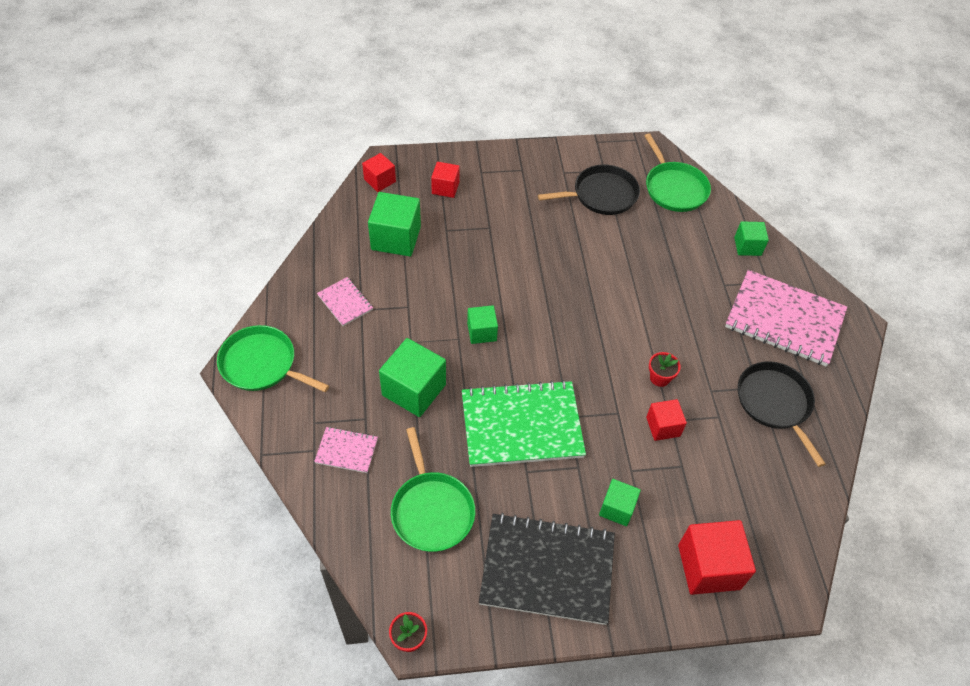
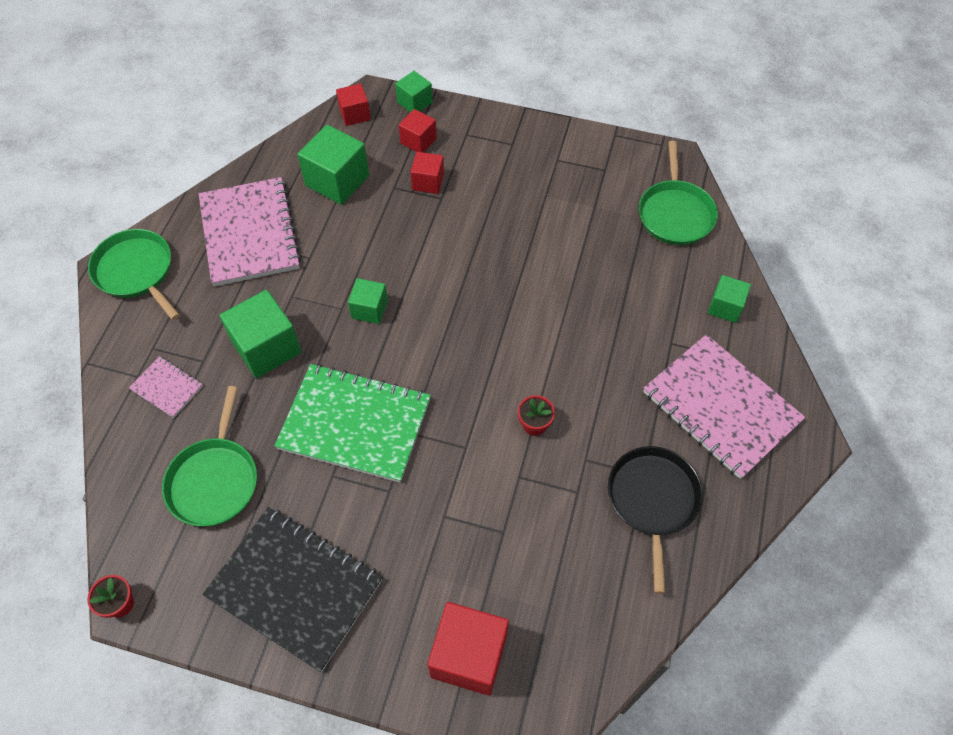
camera: 25 degrees right, 5 degrees up
pink notebook [317,277,373,326] -> pink notebook [199,177,301,286], size x2.16
black pan [538,165,640,215] -> none
green cube [599,479,641,526] -> green cube moved to [395,71,433,113]
red cube [646,399,687,441] -> red cube moved to [410,152,444,194]

